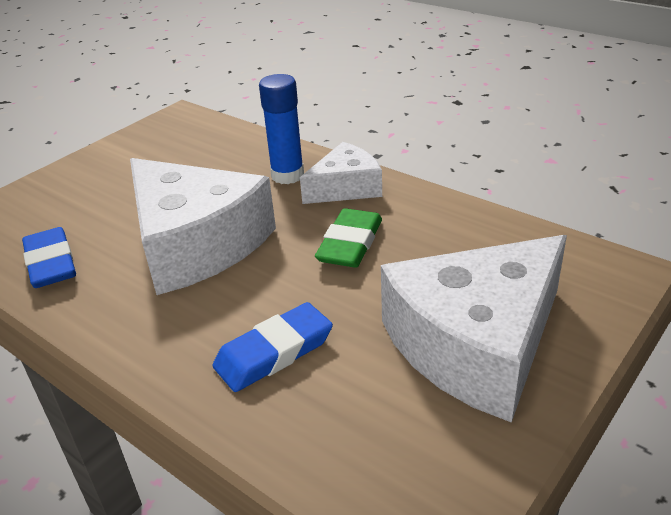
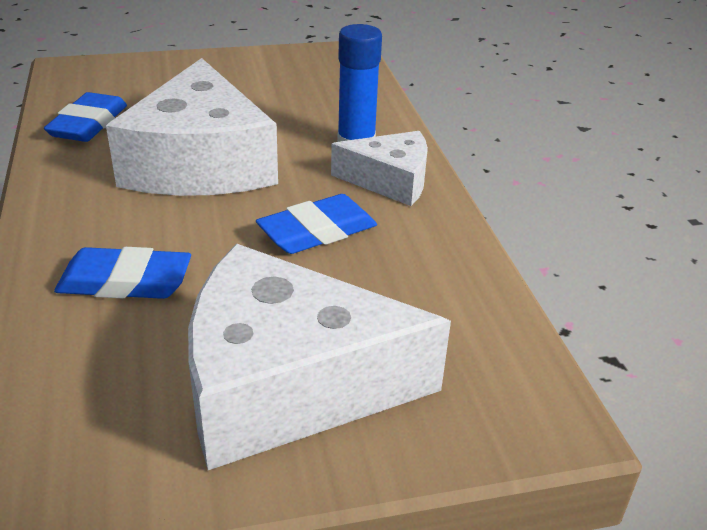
camera: 35 degrees right, 0 degrees up
green eraser [315,208,382,268] -> blue eraser [256,194,377,254]

